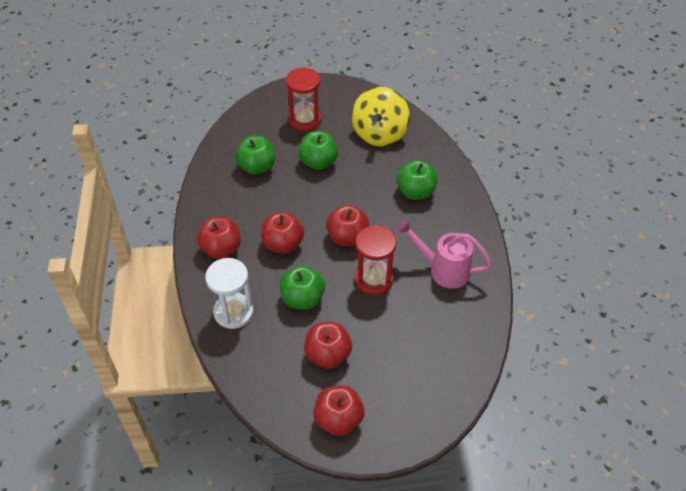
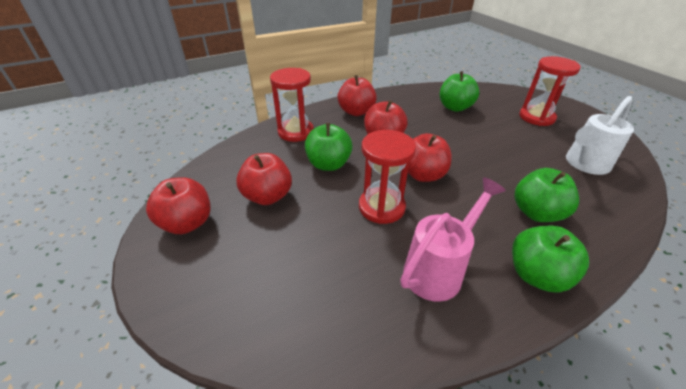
camera: 70 degrees right, 10 degrees down
white hourglass [205,258,254,329] -> red hourglass [270,68,314,142]
green apple [298,131,338,170] -> green apple moved to [512,226,589,293]
yellow spinning top [352,87,410,146] -> white watering can [566,96,634,175]
pink watering can [396,219,492,288] -> pink watering can turned 45 degrees clockwise [400,177,506,302]

